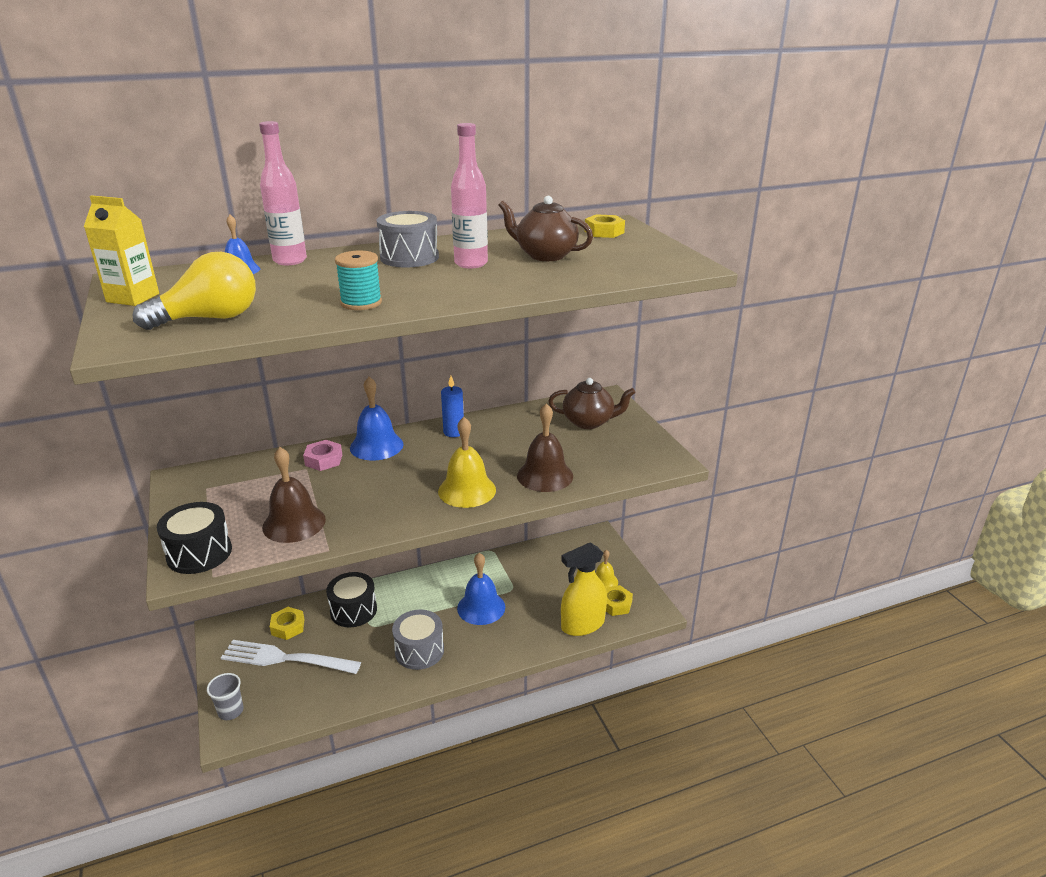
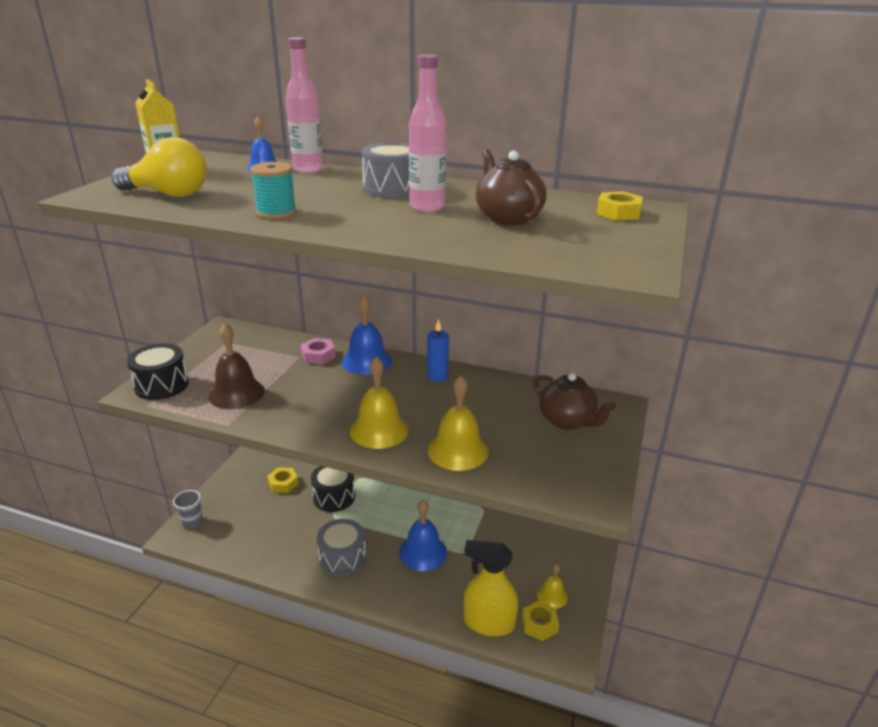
camera: 40 degrees right, 0 degrees up
white fork [221,640,361,674] -> none
brown bell [517,403,573,492] -> yellow bell [428,375,489,471]

